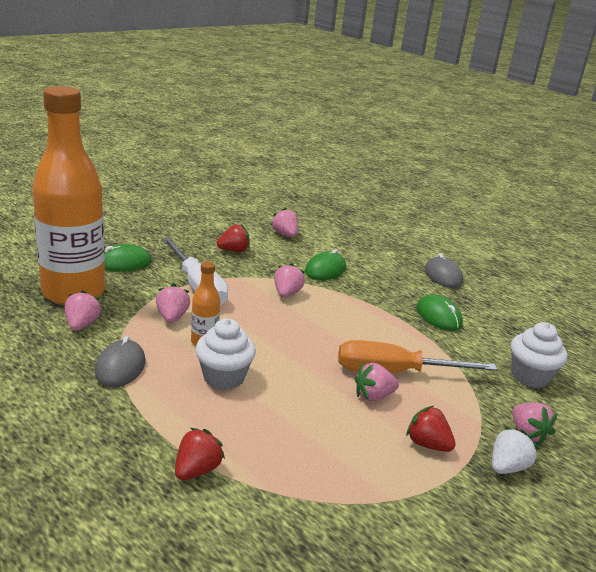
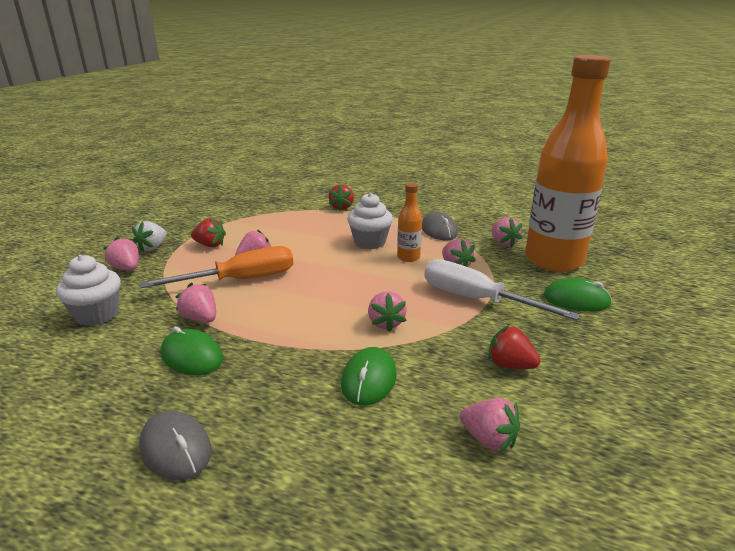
camera: 160 degrees right, 0 degrees up
green mouse [104,244,152,272] -> green mouse turned 60 degrees clockwise [544,278,612,312]
red strawberry [217,224,250,252] -> red strawberry turned 75 degrees clockwise [488,325,540,369]
none -> pink strawberry [175,283,216,322]

